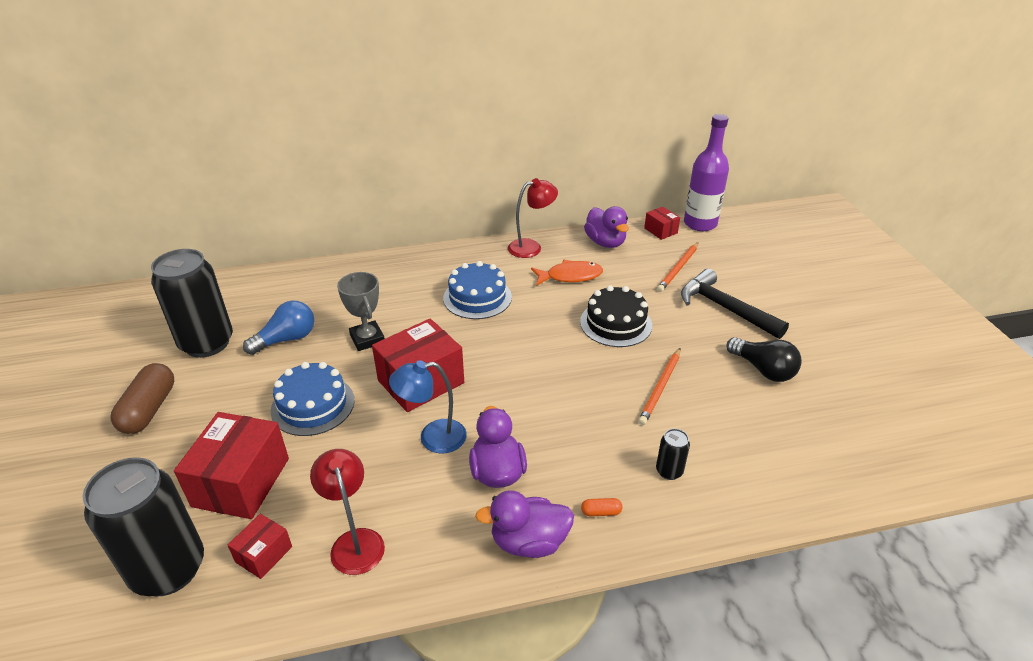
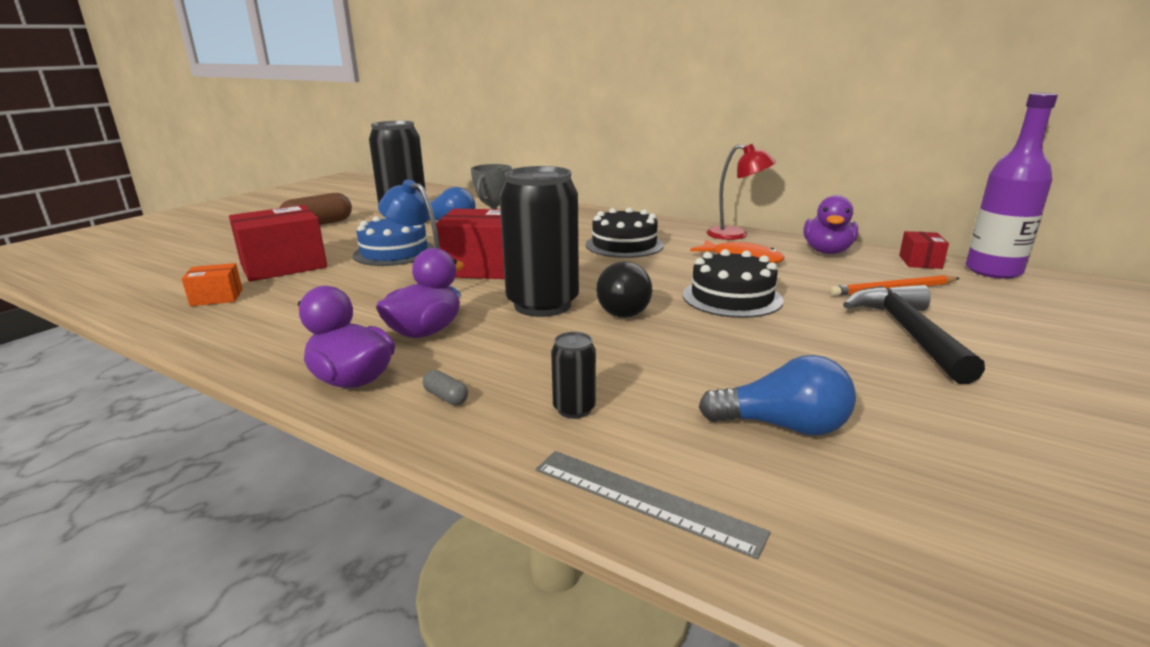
camera: 45 degrees right, 15 degrees down
black can [83,457,204,596] -> black can moved to [499,166,579,317]
red box [228,514,292,579] -> orange box [182,263,243,306]
red lamp [310,449,385,575] -> none
blue cake [443,261,512,319] -> black cake [586,208,664,258]
orange capsule [581,498,622,516] -> grey capsule [423,370,468,405]
orange pencil [638,348,681,425] -> none
black light bulb [726,337,802,382] -> black light bulb moved to [596,261,653,318]
none -> grey ruler [536,451,771,559]
none -> blue light bulb [699,355,856,436]

